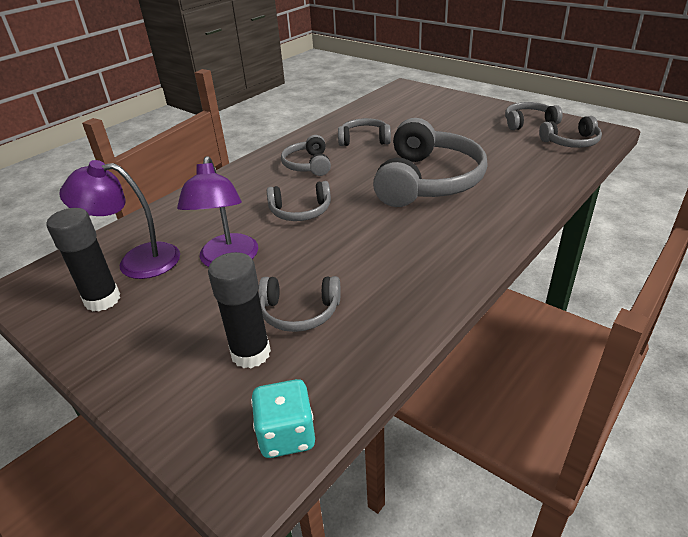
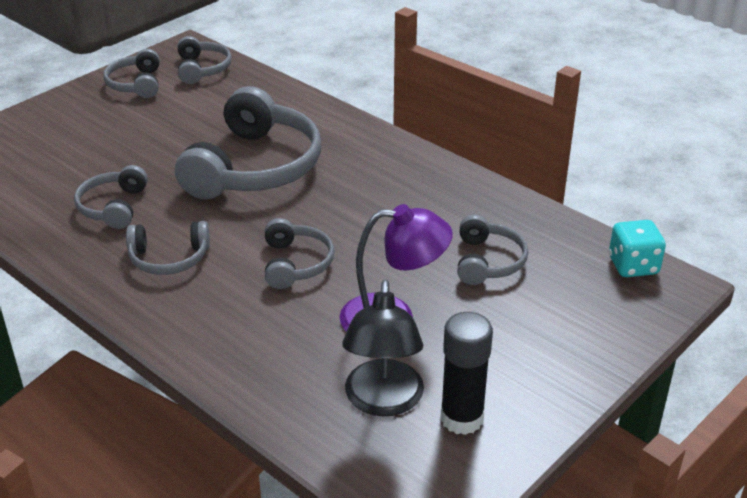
camera: 90 degrees left, 0 degrees up
purple lamp [59,160,180,279] -> black lamp [342,279,424,416]
black glue stick [208,252,271,368] -> none
grey headphones [373,118,488,207] -> grey headphones turned 90 degrees clockwise [175,86,322,200]

